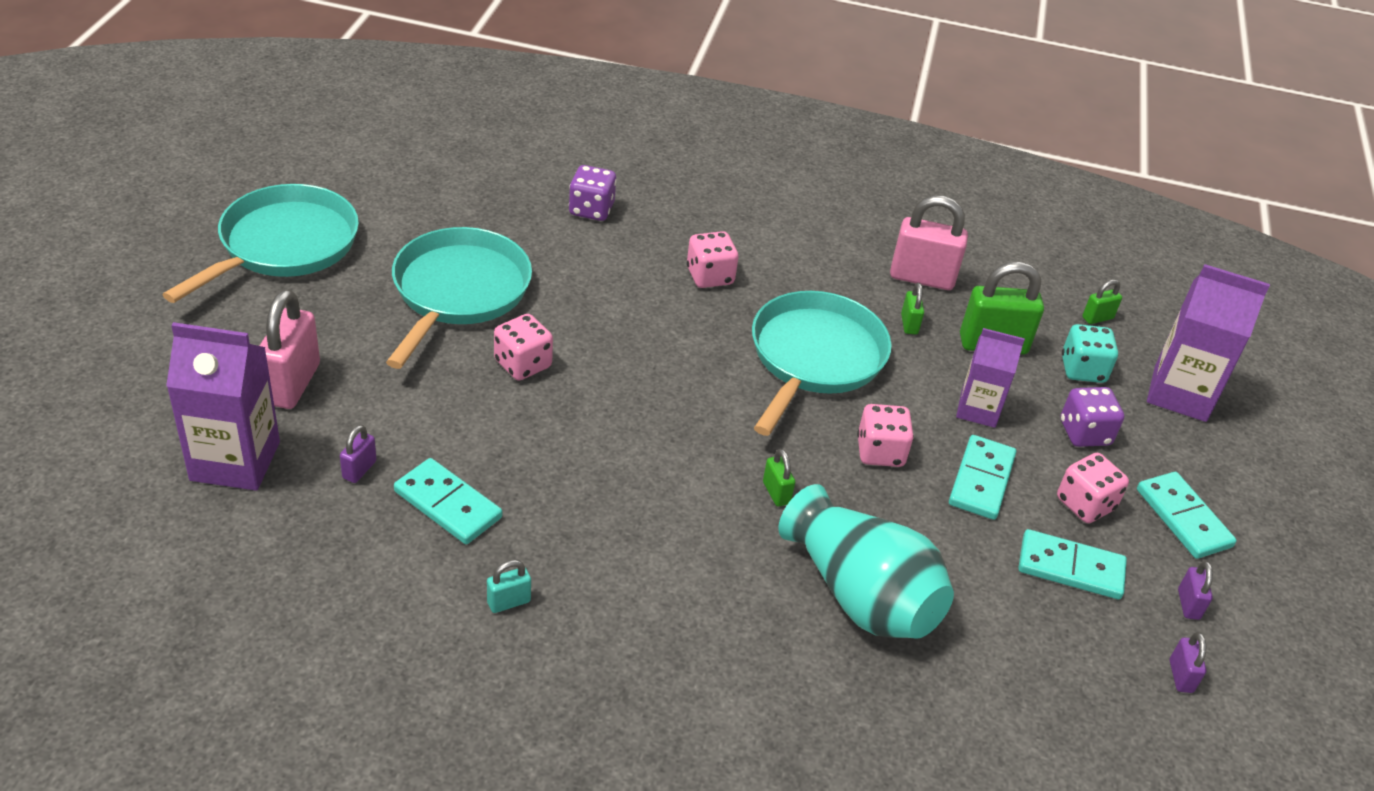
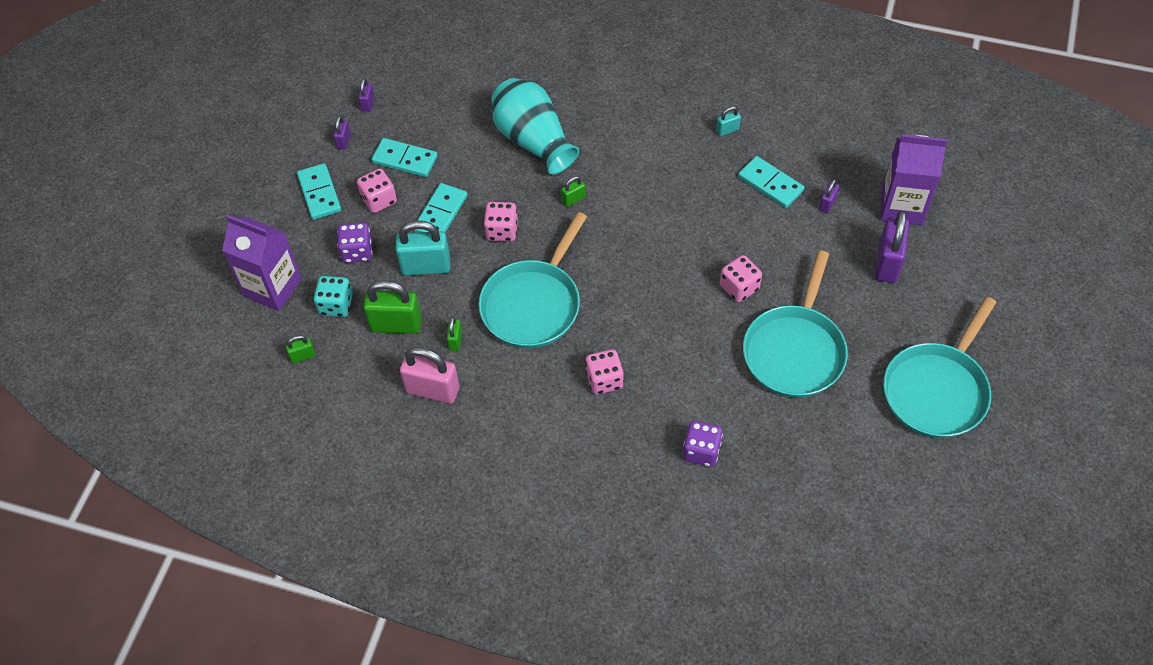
camera: 170 degrees left, 15 degrees up
pink padlock [260,289,320,409] -> purple padlock [875,210,910,283]
green padlock [763,449,795,506] -> green padlock turned 75 degrees clockwise [561,176,585,207]
purple carton [956,328,1025,428] -> turquoise padlock [396,221,450,276]

